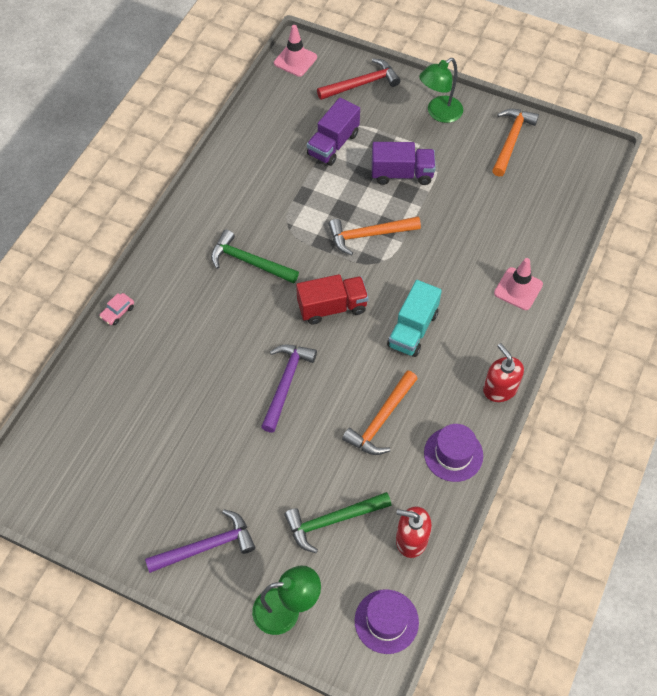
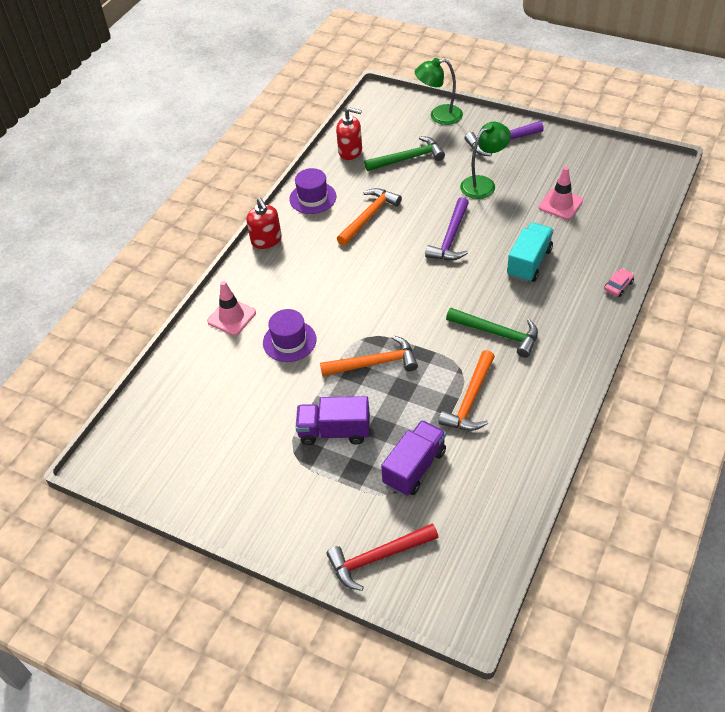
camera: 175 degrees left, 10 degrees down
pink traffic cone [274,25,317,77] -> pink traffic cone moved to [539,167,583,220]
red truck [296,274,369,325] -> none
purple hat [355,589,419,654] -> purple hat moved to [263,309,316,362]
turquoise truck [387,280,442,357] -> turquoise truck moved to [507,223,553,283]
green lamp [419,58,463,123] -> green lamp moved to [460,122,511,199]
orange hammer [492,109,539,177] -> orange hammer moved to [438,350,495,431]

